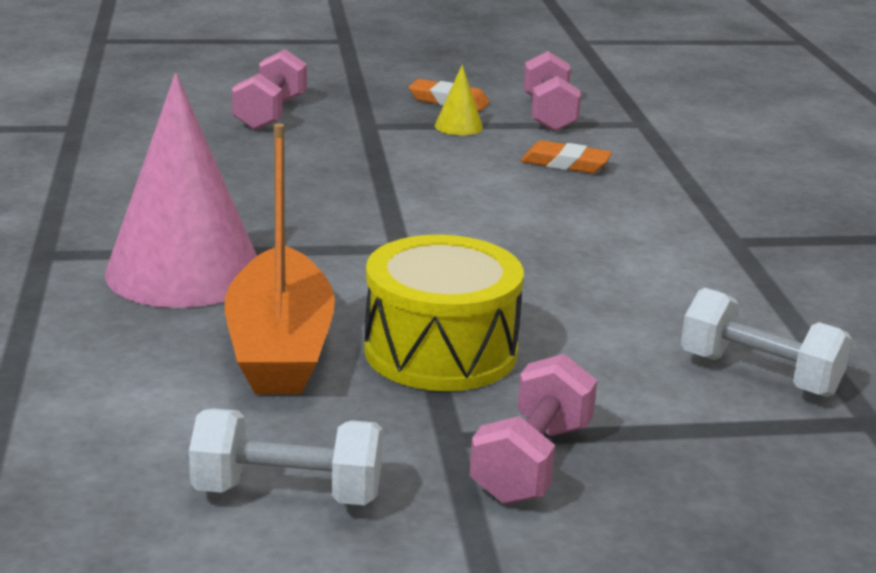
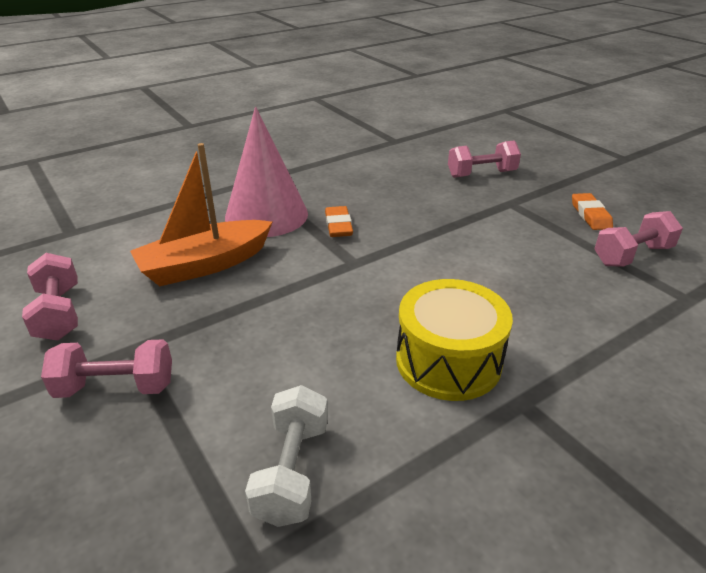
camera: 65 degrees right, 10 degrees up
white dumbbell [189,409,383,505] -> pink dumbbell [22,253,78,340]
yellow drum [364,235,524,391] -> yellow drum moved to [396,279,513,401]
yellow cone [435,64,483,135] -> none
orange eraser [521,140,612,173] -> orange eraser moved to [325,206,353,237]

